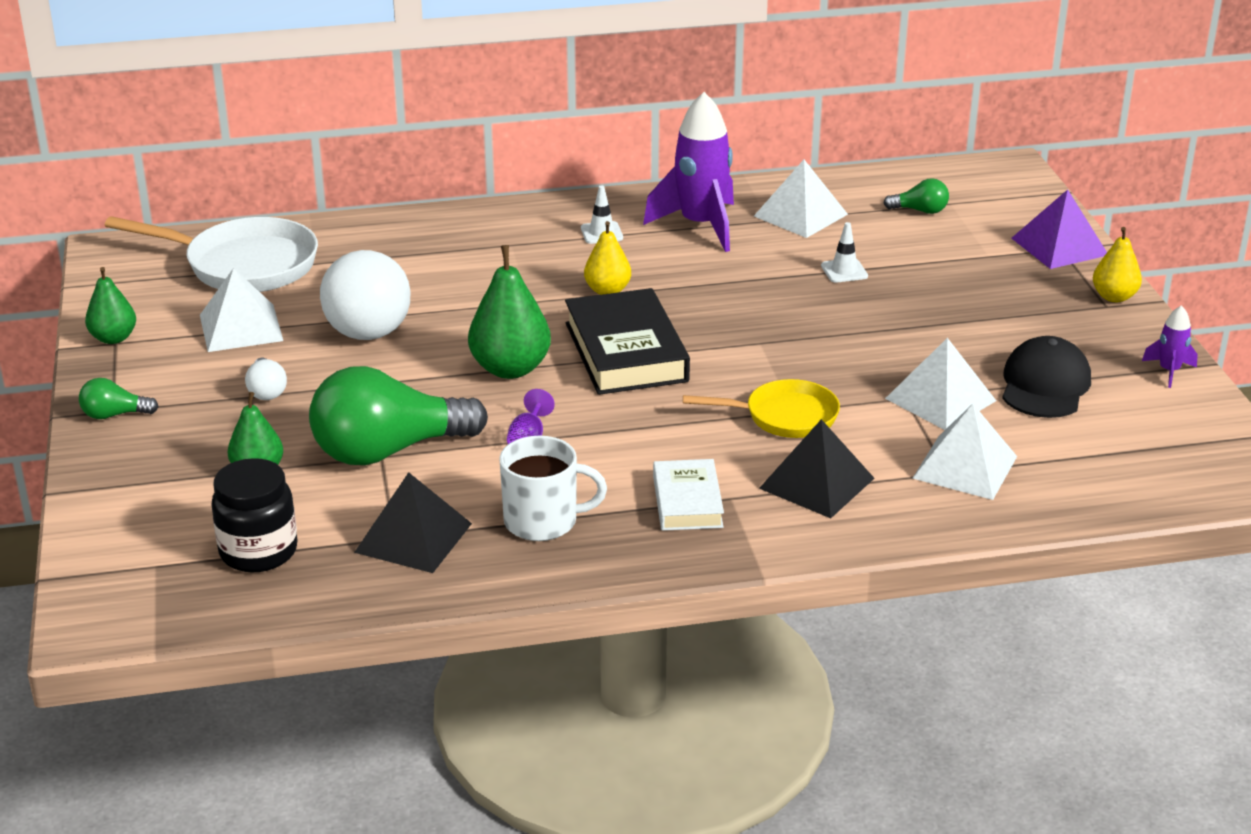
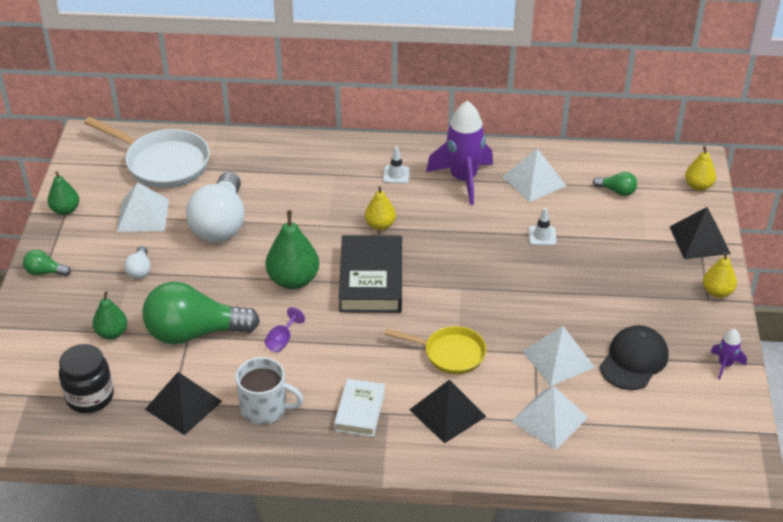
camera: 15 degrees right, 10 degrees up
purple pyramid [1011,189,1107,269] -> black pyramid [670,207,731,259]
none -> yellow pear [685,146,716,191]

